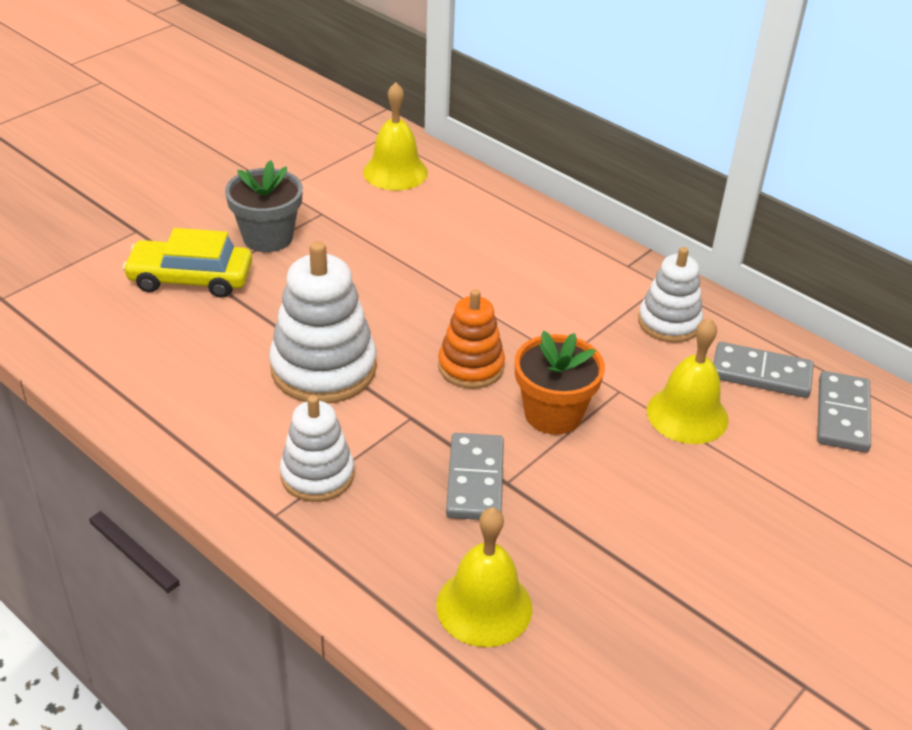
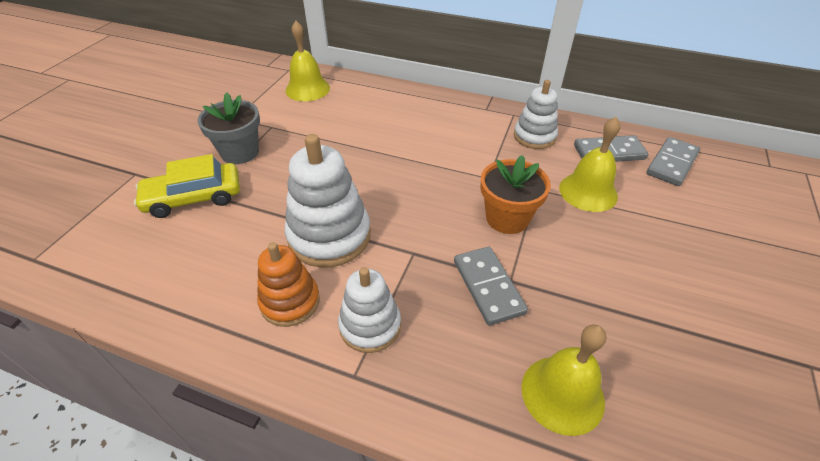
camera: 20 degrees left, 5 degrees up
orange stacking toy [438,289,505,389] -> orange stacking toy moved to [257,242,320,327]
grey domino [817,371,871,453] -> grey domino turned 45 degrees clockwise [646,137,701,186]

